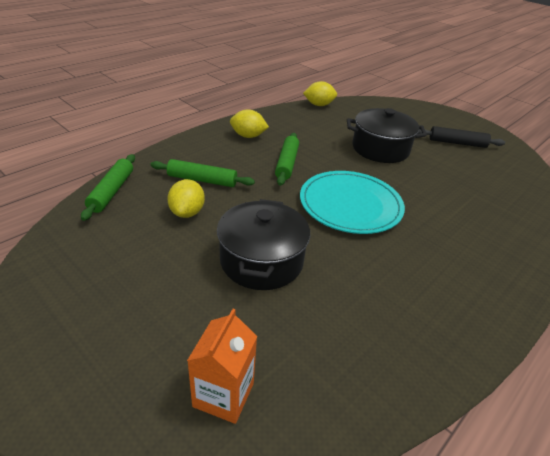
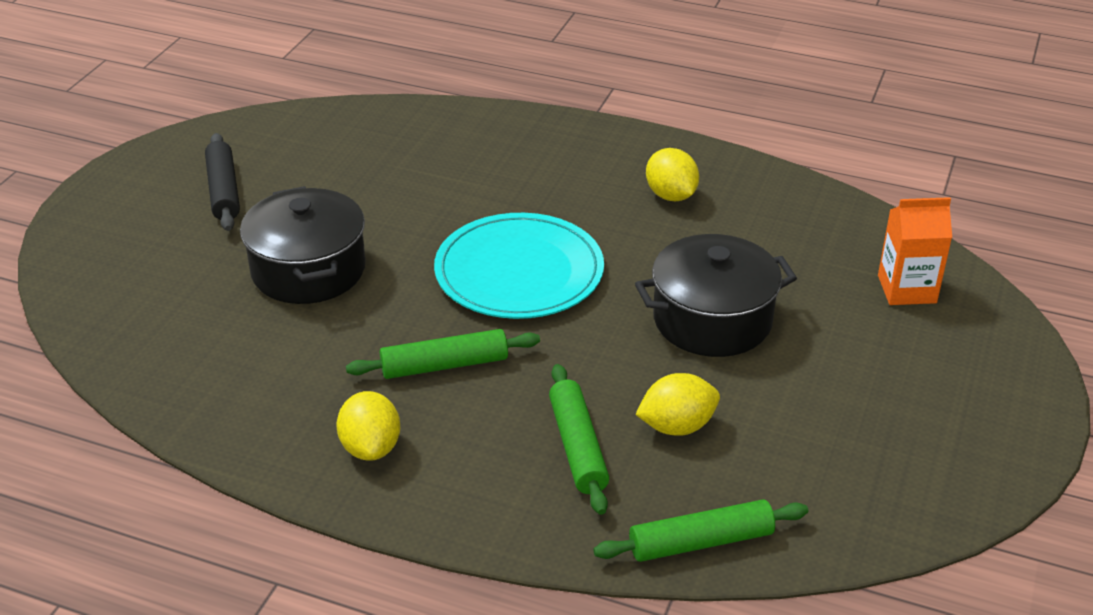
camera: 110 degrees left, 0 degrees up
yellow lemon [303,81,337,106] -> yellow lemon moved to [646,148,699,202]

